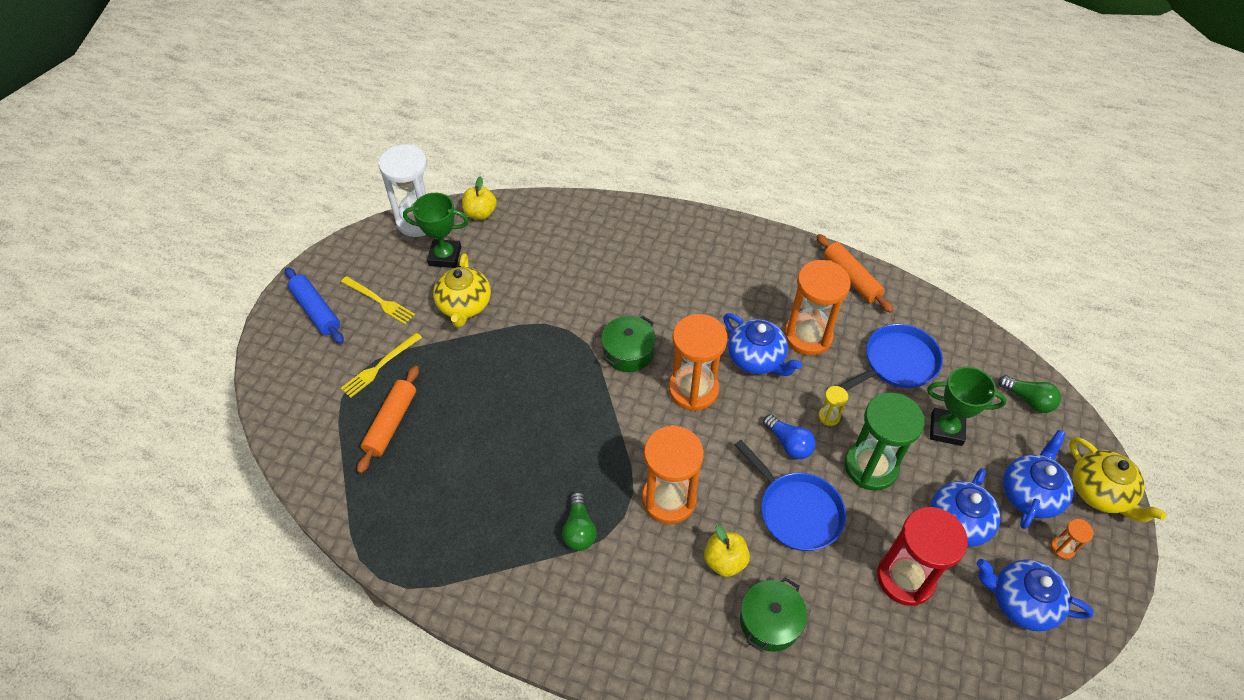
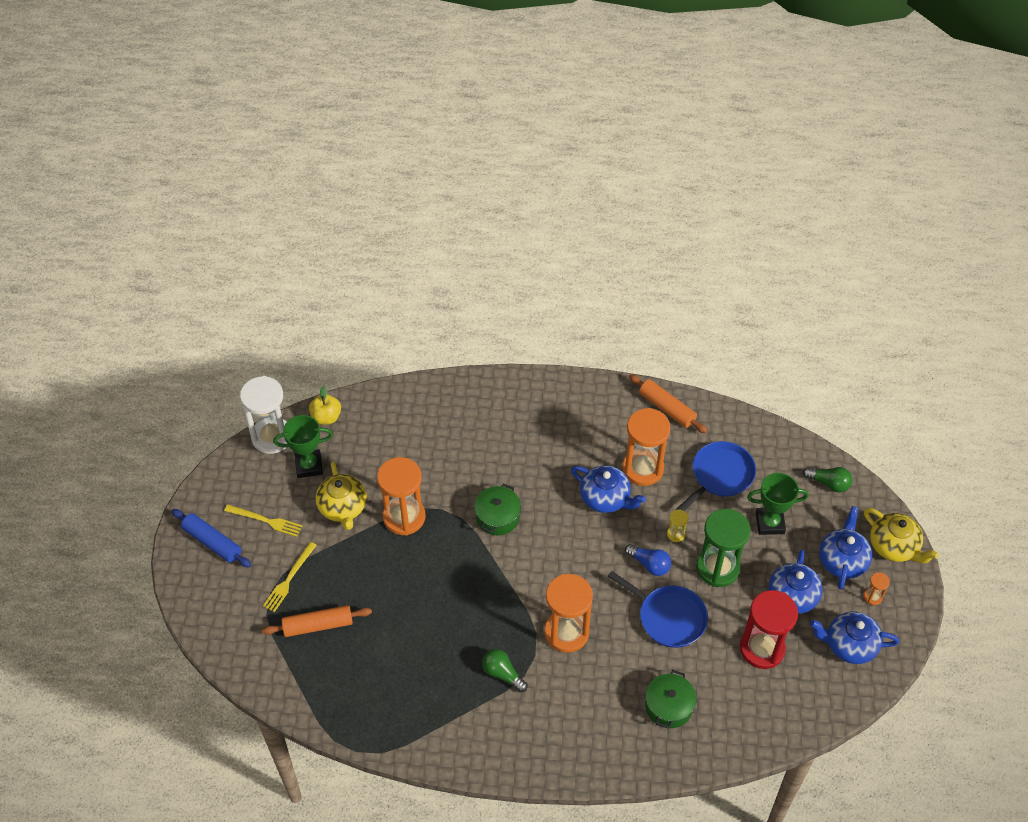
camera: 15 degrees left, 0 degrees up
orange rolling pin [357,366,419,473] -> orange rolling pin turned 75 degrees clockwise [262,605,372,637]
green light bulb [562,492,596,551] -> green light bulb turned 150 degrees clockwise [482,649,528,693]
orange hourglass [669,314,728,411] -> orange hourglass moved to [377,457,425,536]
yellow apple [704,525,750,577] -> none

